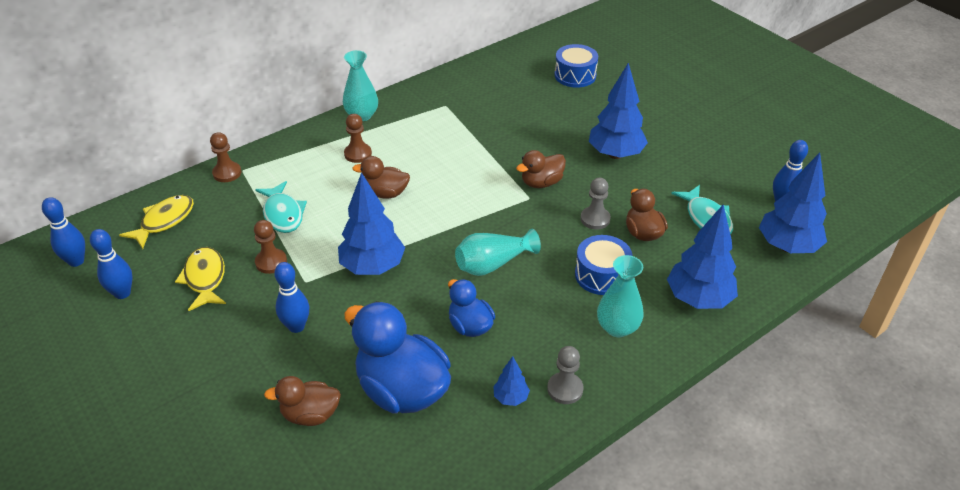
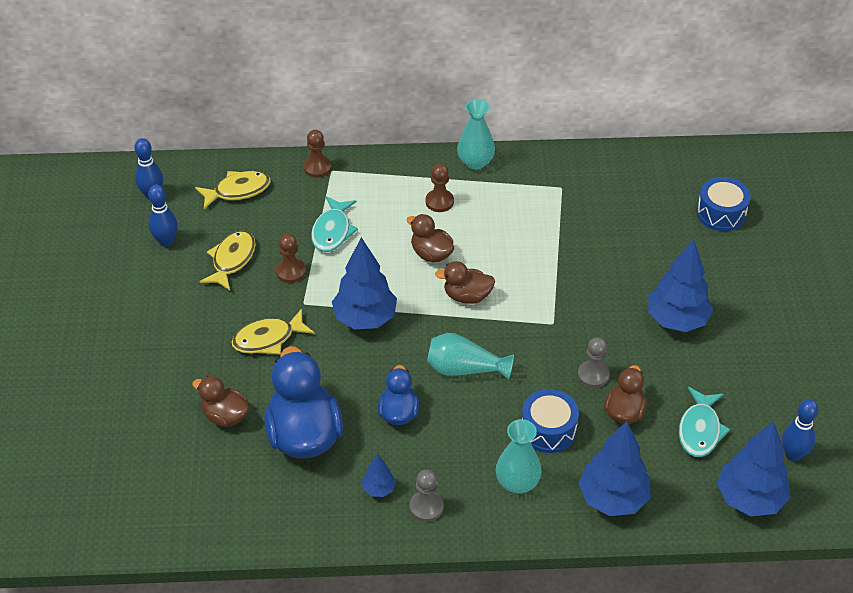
camera: 35 degrees right, 5 degrees up
blue bowling pin [274,262,309,333] -> yellow fish [232,309,315,354]
brown duck [516,150,566,188] -> brown duck moved to [435,261,495,304]

